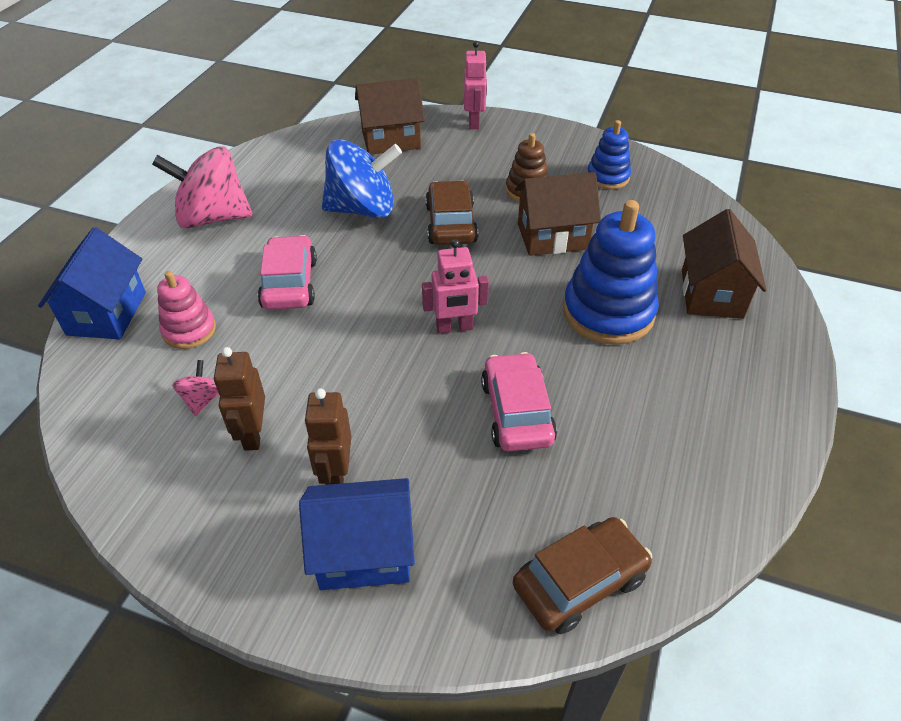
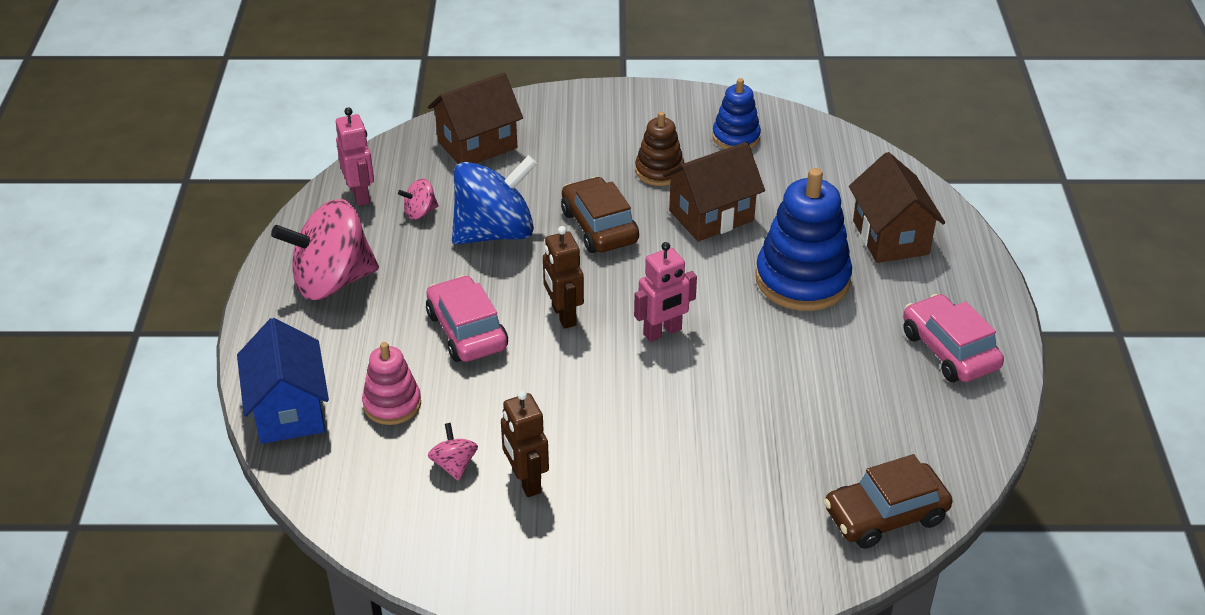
camera: 20 degrees left, 5 degrees down
blue house [299,478,415,590] -> none
brown robot [304,388,351,485] -> brown robot moved to [543,226,584,329]
pink robot [464,41,487,129] -> pink robot moved to [336,107,374,206]
pink car [481,352,557,451] -> pink car moved to [903,294,1004,382]
brown car [513,517,652,634] -> brown car turned 150 degrees counterclockwise [824,454,953,549]
none -> pink spinning top [398,178,439,220]

